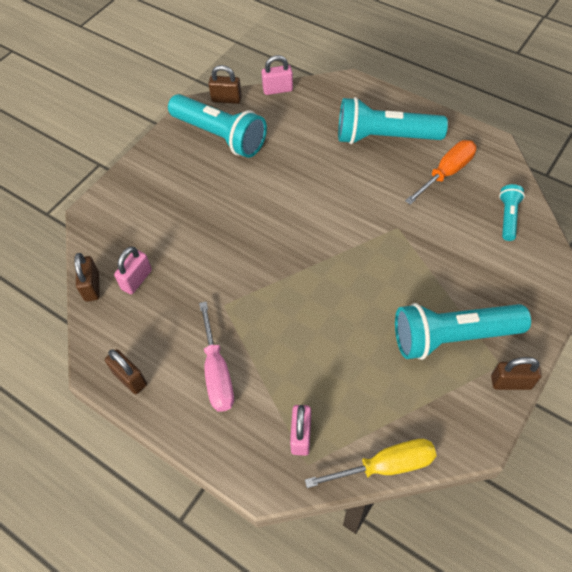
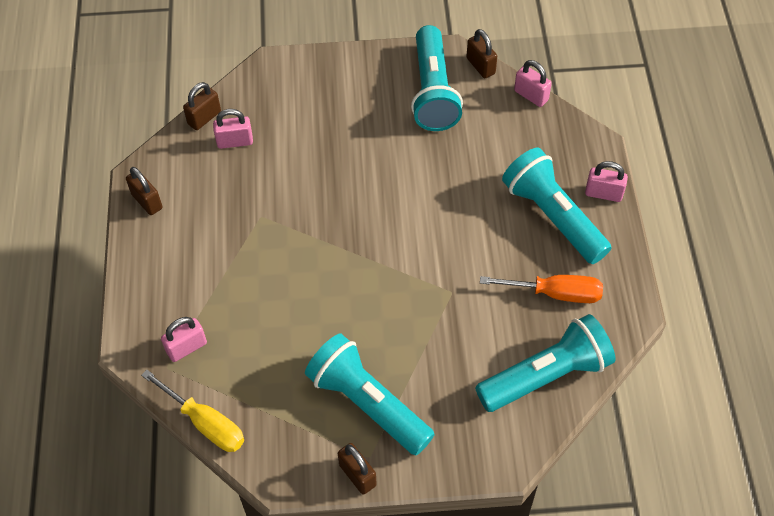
camera: 50 degrees right, 0 degrees up
brown padlock [105,349,147,394] -> brown padlock turned 45 degrees counterclockwise [126,167,163,215]
pink screwdriver [199,302,234,412] -> none
turquoise flashlight [499,184,525,241] -> turquoise flashlight [475,314,615,412], size x2.03
none -> pink padlock [585,161,628,202]

